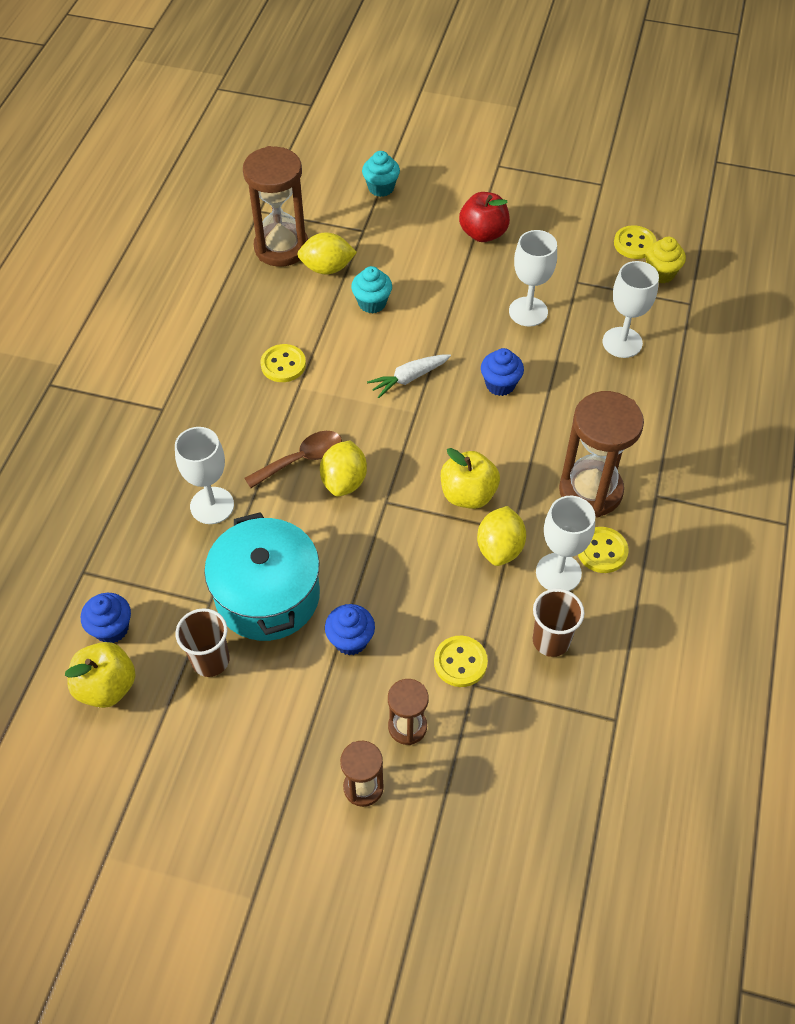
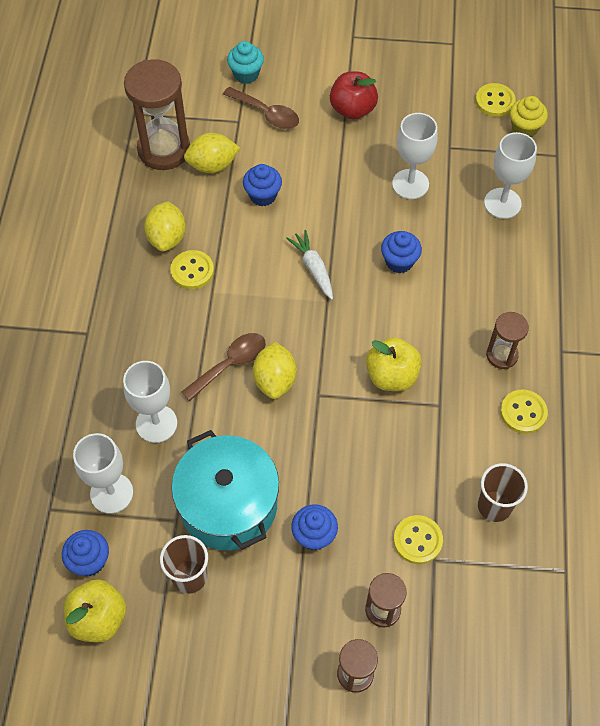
camera: 10 degrees left, 5 degrees up
turquoise cupcake [351,266,392,314] -> blue cupcake [243,164,282,206]
white carrot [367,354,451,398] -> white carrot turned 105 degrees clockwise [286,230,333,300]
yellow lemon [477,506,526,566] -> yellow lemon moved to [144,201,186,251]
white goblet [536,496,595,591] -> white goblet moved to [73,433,133,514]
brown hourglass [559,391,644,517] -> brown hourglass [486,312,529,369], size x0.54
none -> brown spoon [223,87,299,129]

